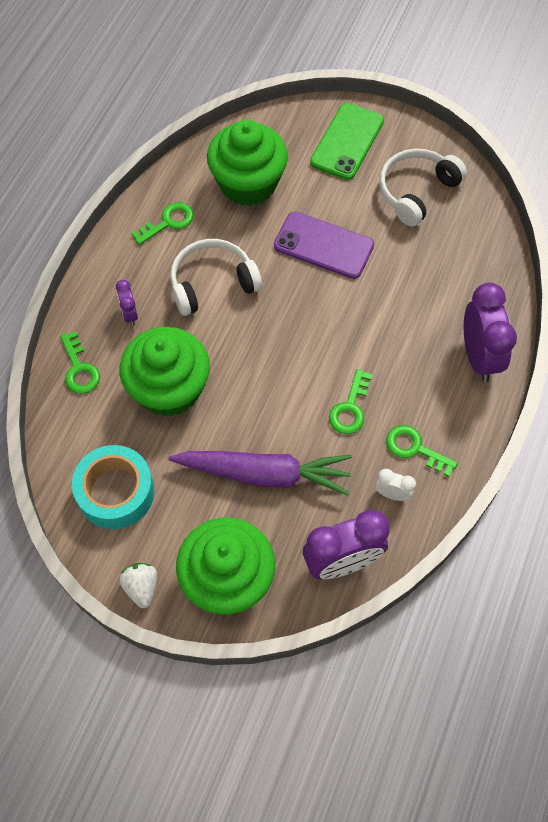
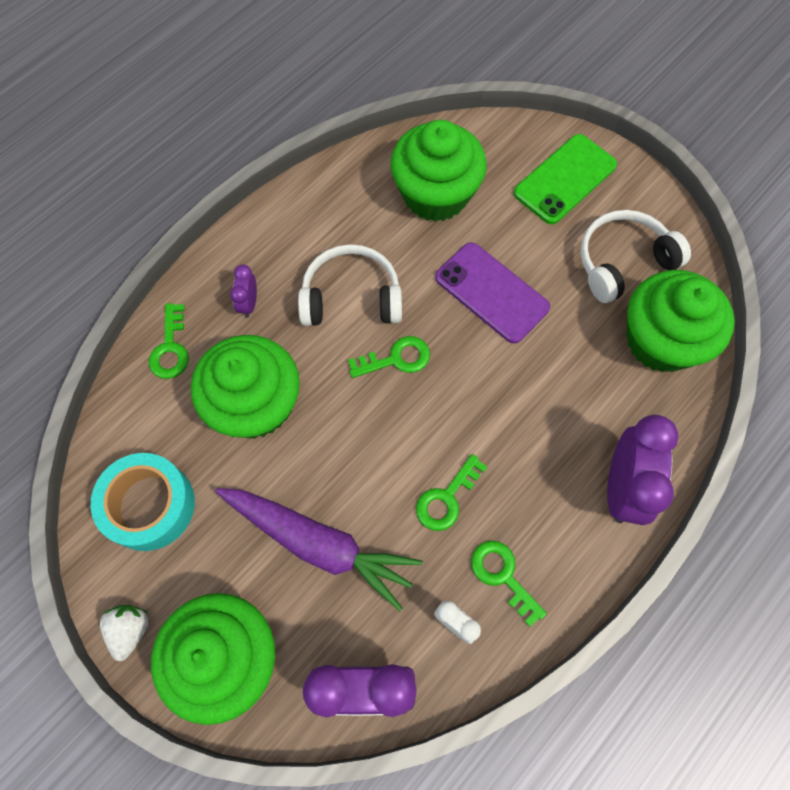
camera: 20 degrees right, 5 degrees up
green key [131,202,194,245] -> green key moved to [348,336,430,378]
none -> green cupcake [627,270,735,372]

